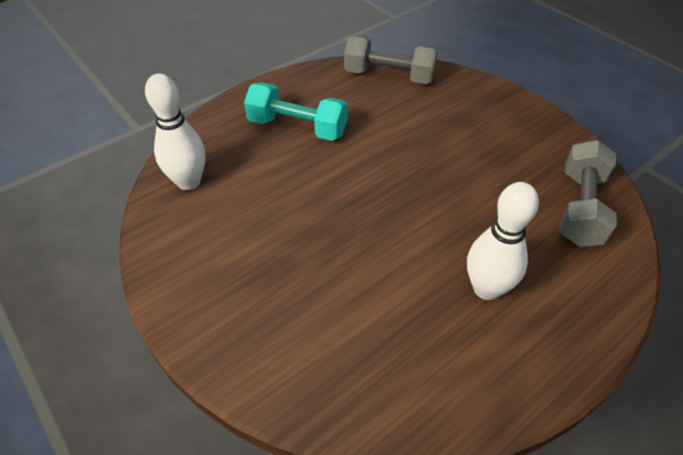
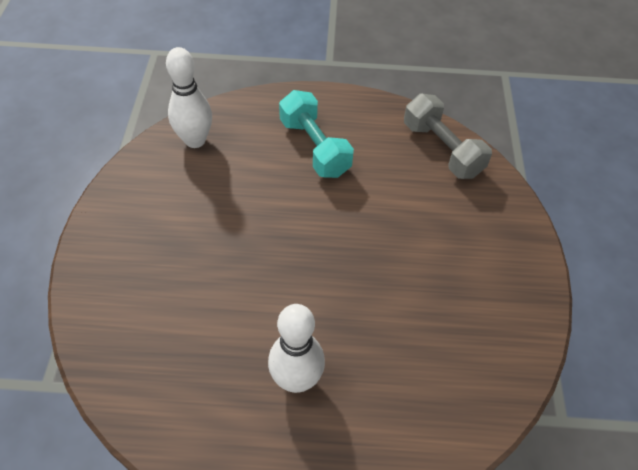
camera: 40 degrees right, 5 degrees up
grey dumbbell [560,140,617,247] -> none

